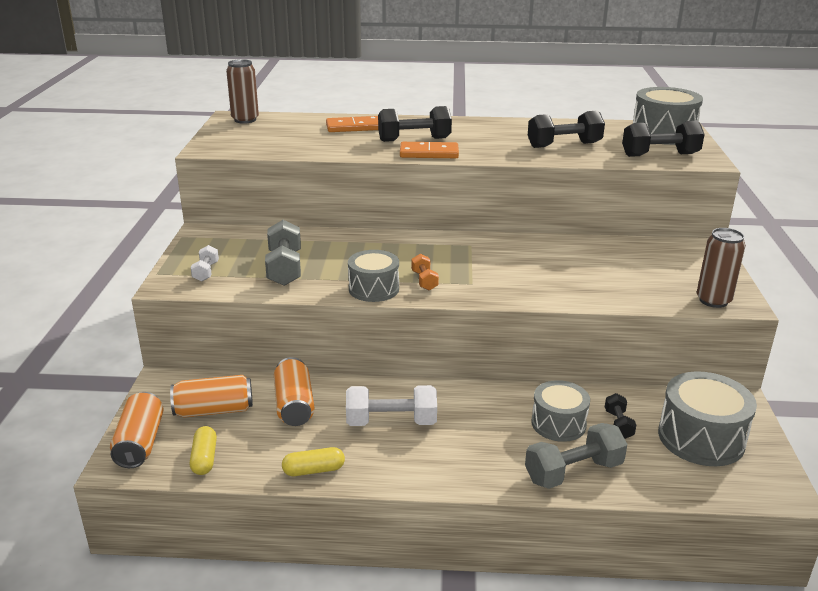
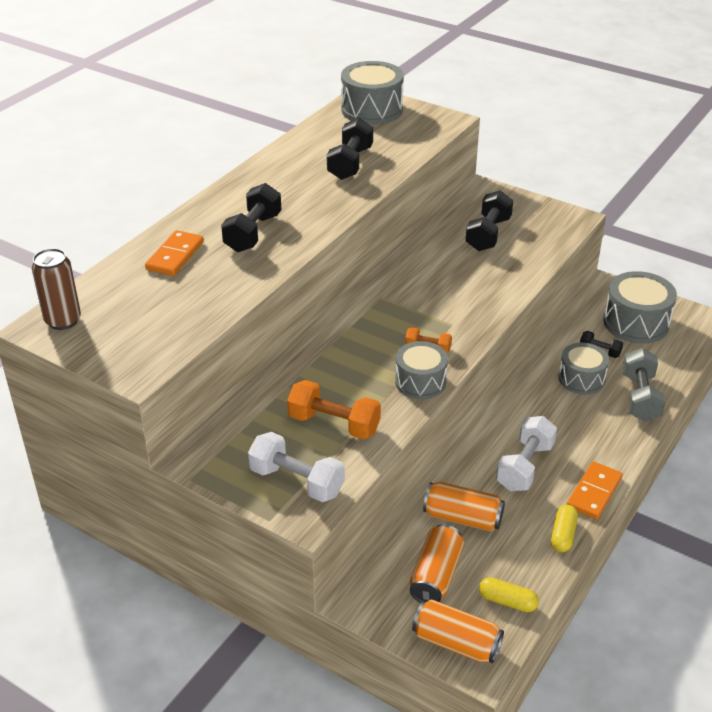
camera: 60 degrees left, 10 degrees up
white dumbbell [191,245,219,282] -> white dumbbell [248,432,345,502], size x1.84
grey dumbbell [265,220,301,286] -> orange dumbbell [287,380,381,439]
orange domino [400,142,459,158] -> orange domino moved to [567,461,623,519]
black dumbbell [622,121,705,157] -> black dumbbell moved to [465,190,513,251]
brown can [697,228,746,308] -> none

